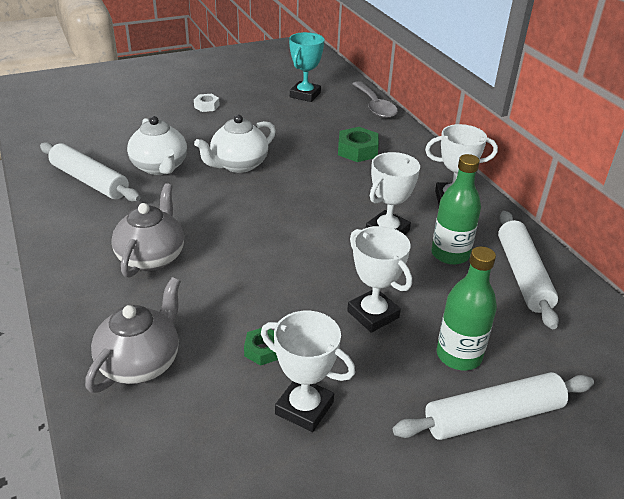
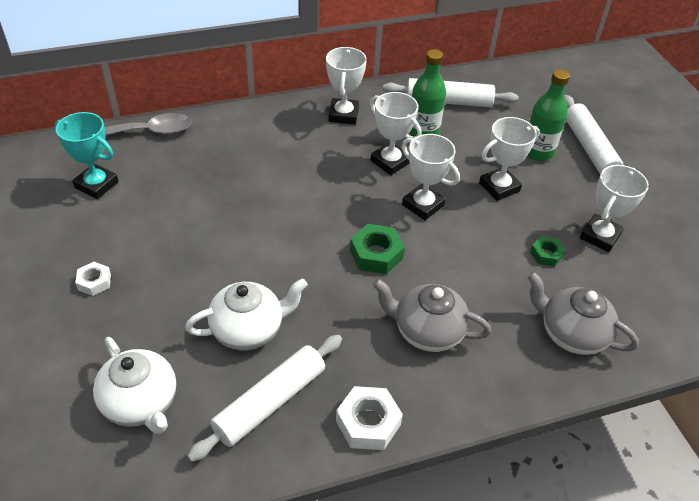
camera: 85 degrees left, 10 degrees up
white teapot [194,115,276,173] -> white teapot moved to [93,337,176,434]
green nut [338,127,379,162] -> green nut moved to [350,224,405,274]
none -> white nut [336,386,403,450]
none -> white trophy [402,134,460,220]

